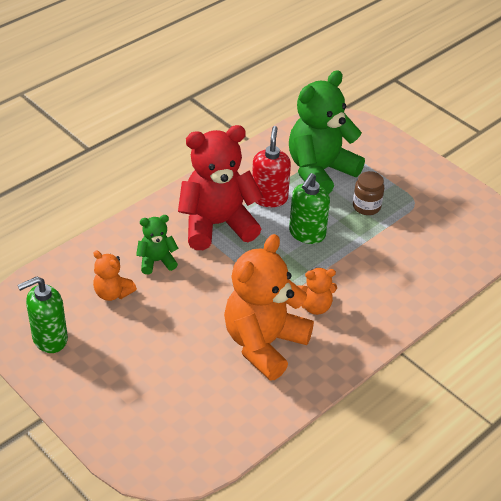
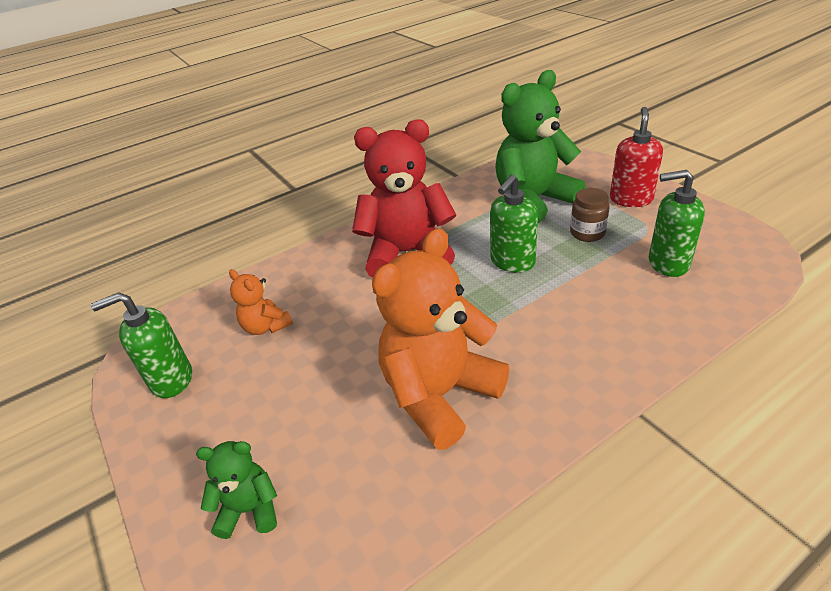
camera: 15 degrees right, 5 degrees down
green teddy bear [136,215,179,274] -> green teddy bear moved to [196,441,277,539]
red soap dispenser [252,126,291,207] -> red soap dispenser moved to [610,107,663,207]
orange teddy bear [297,268,337,315] -> none
none -> green soap dispenser [649,170,705,277]

